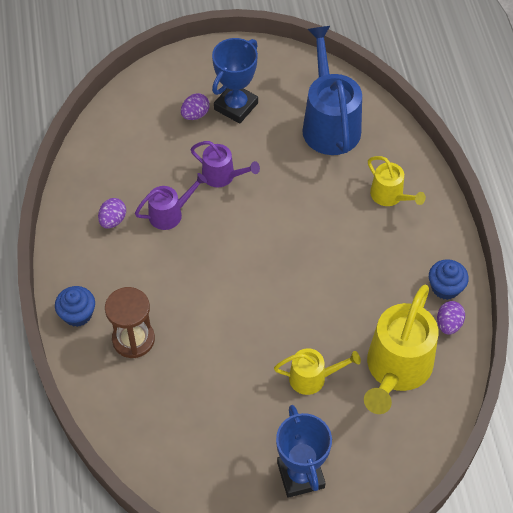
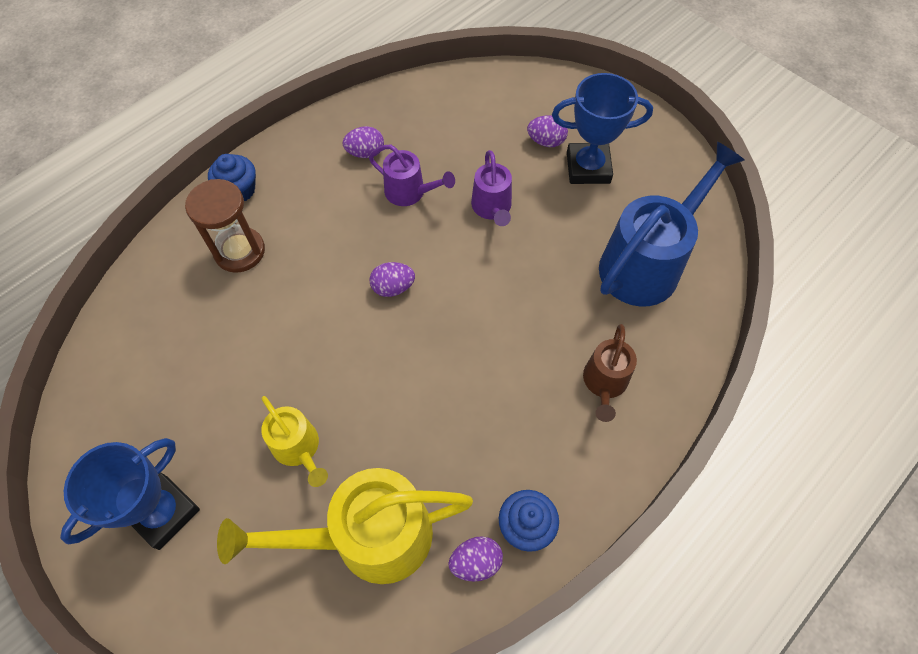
camera: 55 degrees right, 5 degrees up
yellow watering can [368,156,426,206] -> brown watering can [583,324,637,422]
none -> purple egg [369,262,415,297]

